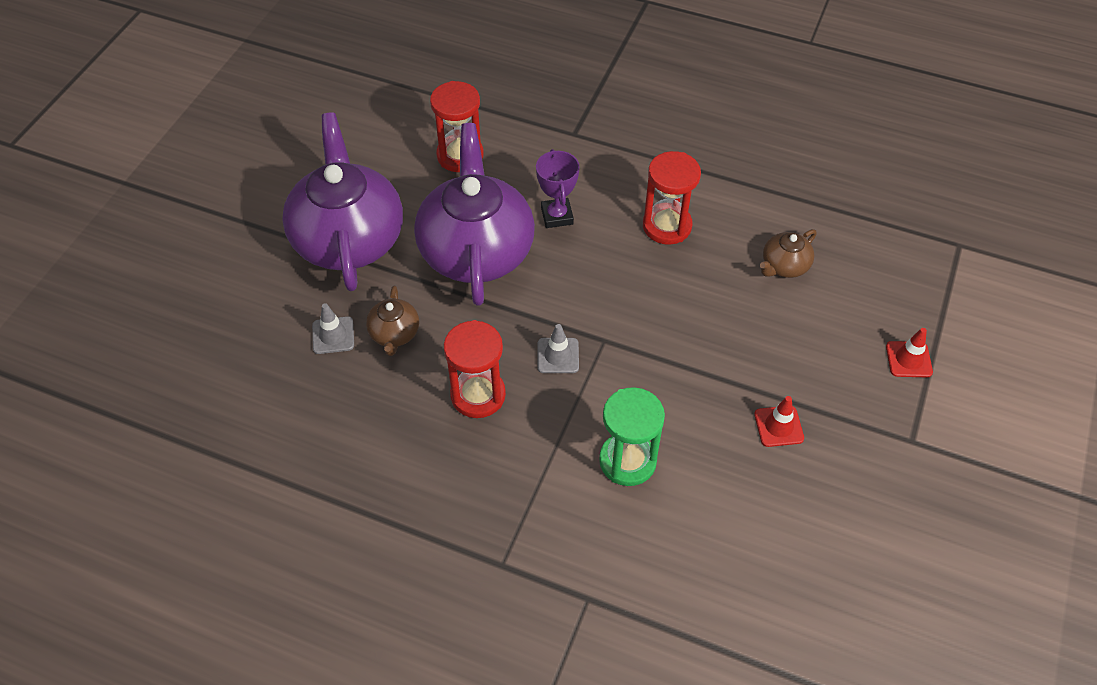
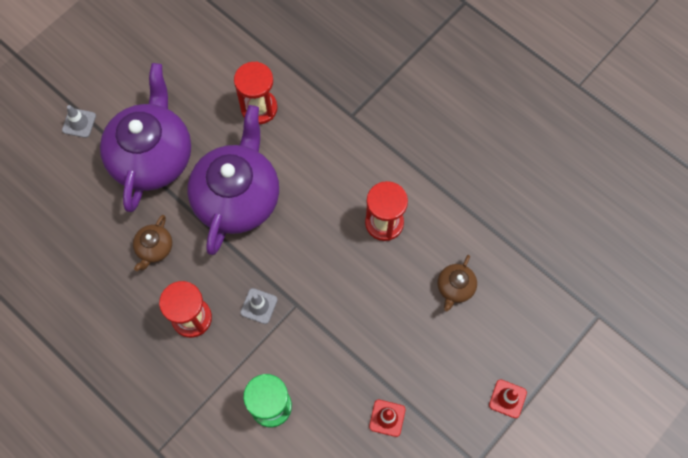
camera: 20 degrees right, 15 degrees up
grey traffic cone [312,303,354,354] -> grey traffic cone moved to [62,105,96,138]
purple trophy [536,149,580,228] -> none
brown teapot [760,229,817,278] -> brown teapot turned 45 degrees counterclockwise [437,255,477,311]

